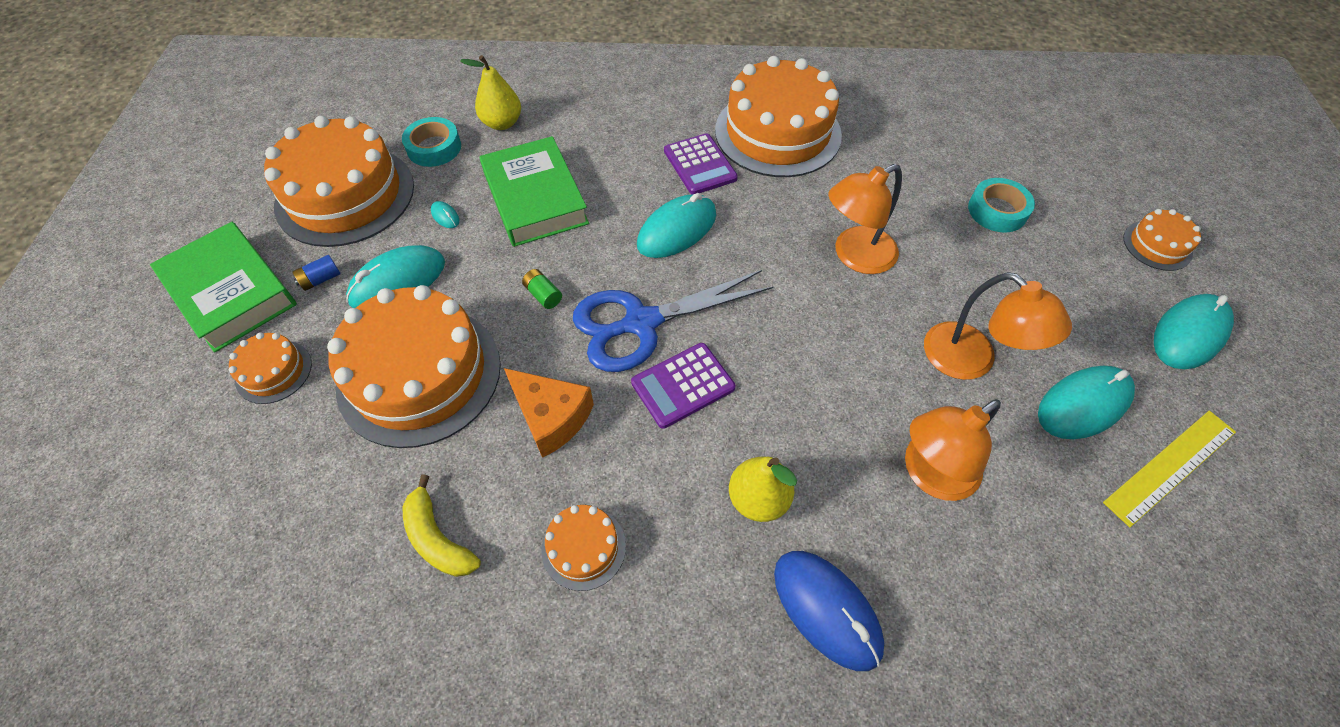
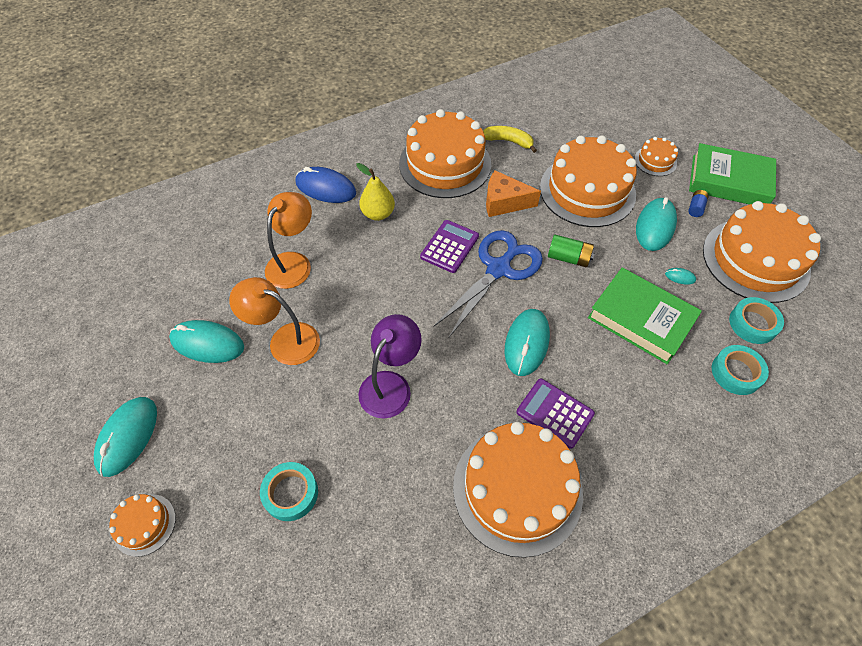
camera: 150 degrees right, 0 degrees up
yellow pear [460,55,521,130] -> turquoise tape [712,345,769,395]
green battery [522,269,562,309] -> green battery [548,235,595,267], size x1.53
orange cake [541,505,626,591] -> orange cake [399,109,491,198], size x2.20
orange lamp [829,164,902,274] -> purple lamp [358,314,422,418]
turquoise mouse [1038,366,1135,439] -> turquoise mouse turned 75 degrees clockwise [169,320,244,363]
yellow ruler [1103,411,1236,527] -> none

